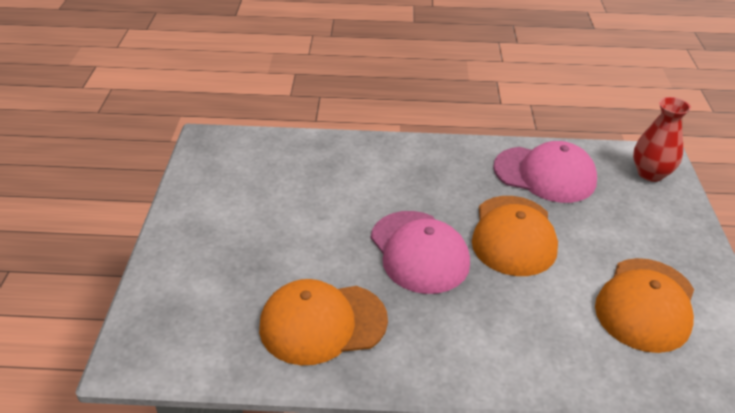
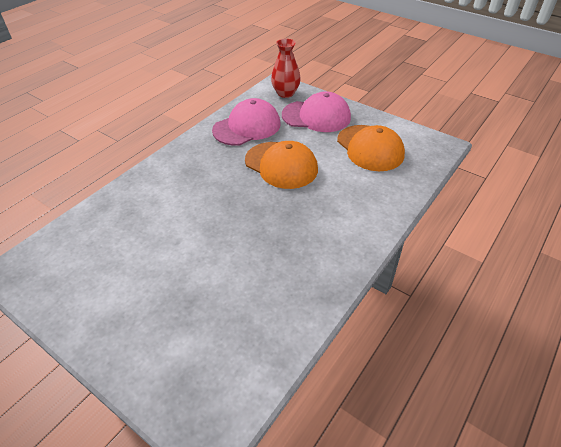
camera: 55 degrees left, 5 degrees up
orange cap [259,279,388,365] -> none
pink cap [371,211,470,294] -> pink cap moved to [282,91,351,132]

